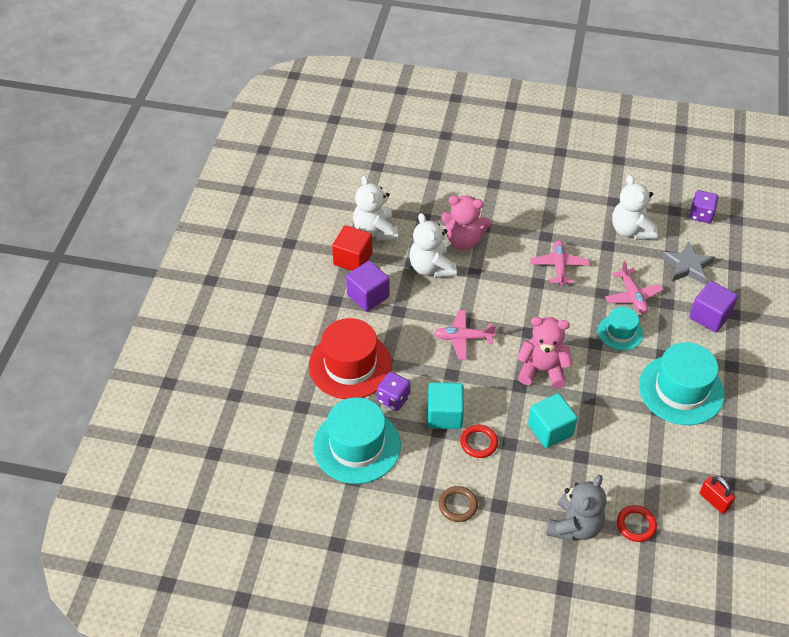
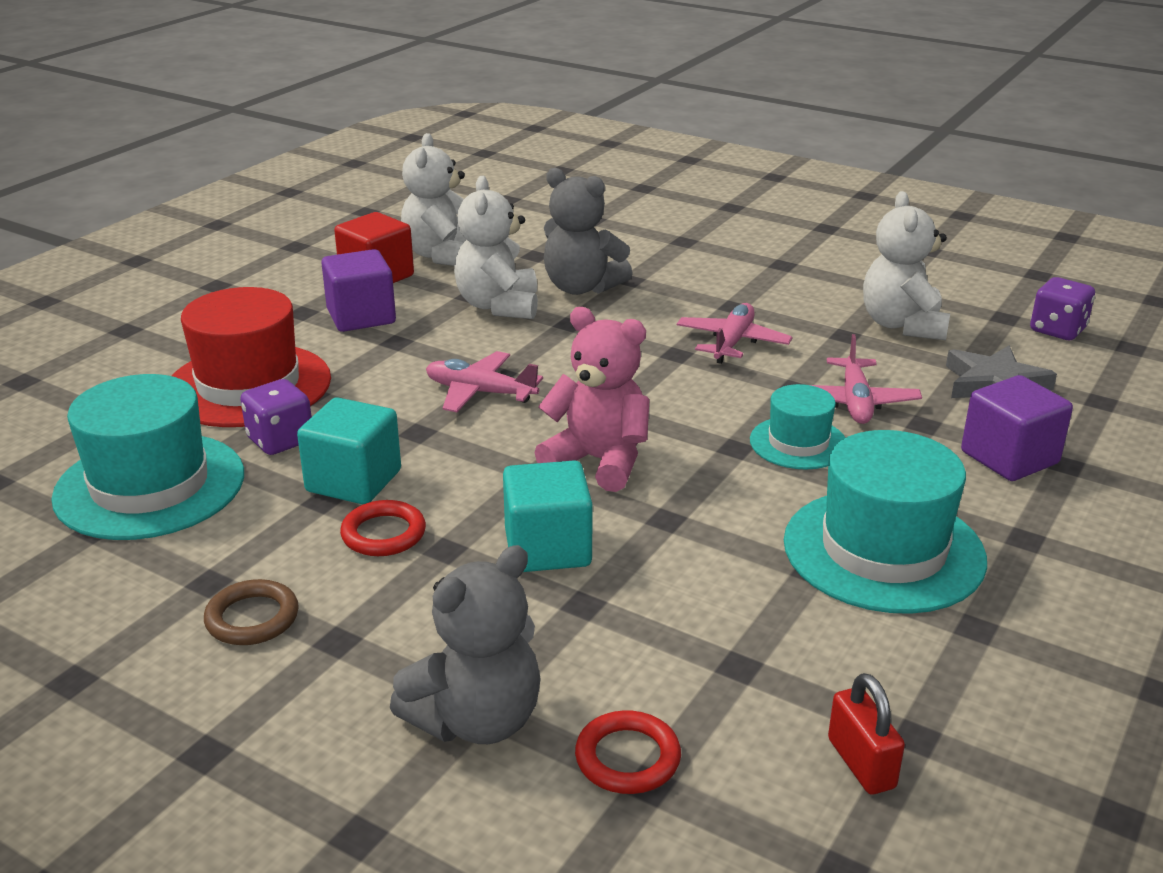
camera: 20 degrees right, 20 degrees down
pink teddy bear [441,196,491,250] -> grey teddy bear [544,168,633,295]

